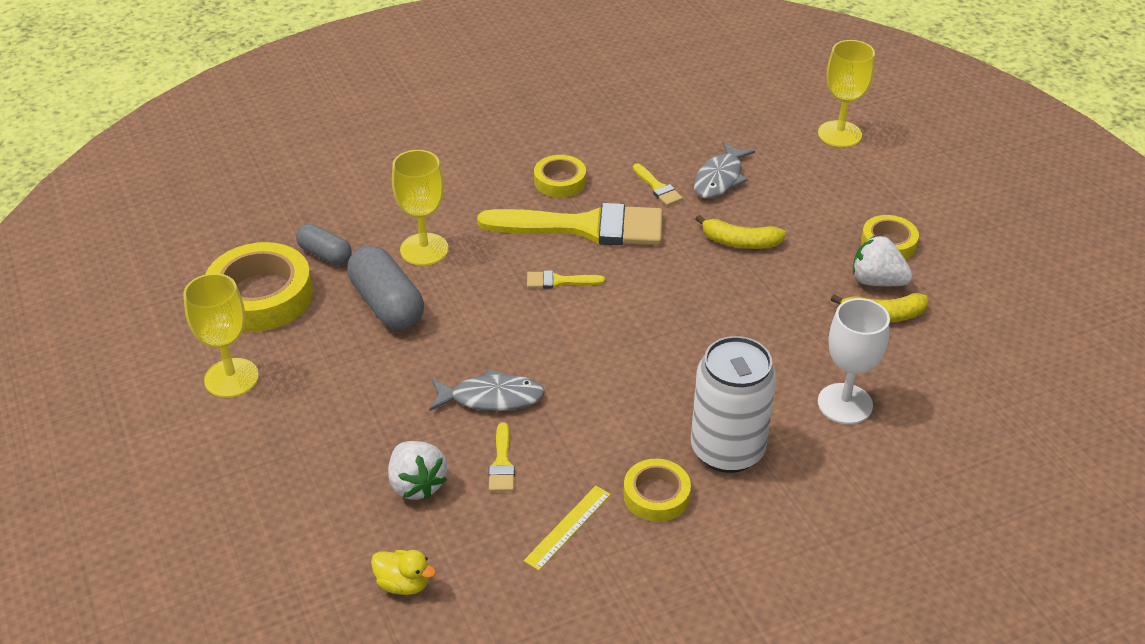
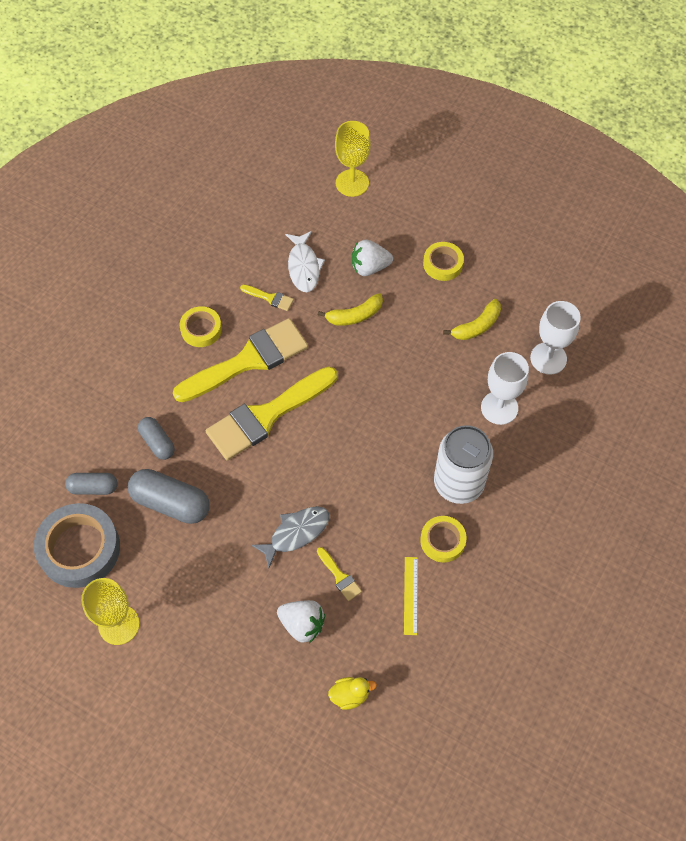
camera: 35 degrees left, 20 degrees up
yellow tape [206,242,313,332] -> grey tape [34,503,120,588]
yellow goblet [392,150,449,266] -> grey capsule [138,417,175,460]
yellow brush [527,270,605,289] -> yellow brush [206,366,338,461], size x2.48
grey fish [693,141,755,199] -> white fish [285,231,325,292]
white strawberry [853,236,913,286] -> white strawberry moved to [352,240,393,276]
none -> white goblet [530,301,581,375]

